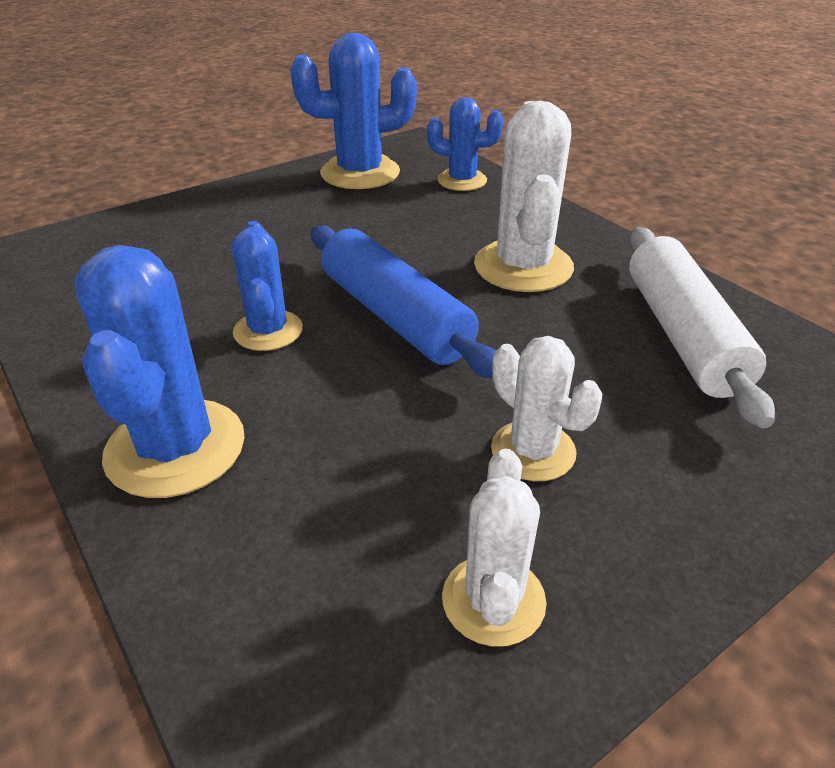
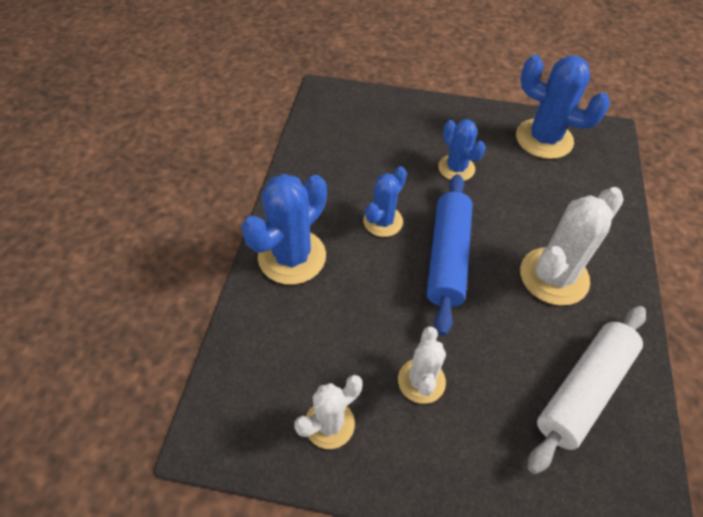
camera: 45 degrees right, 15 degrees up
blue cactus [427,97,503,191] -> blue cactus moved to [438,119,486,181]

